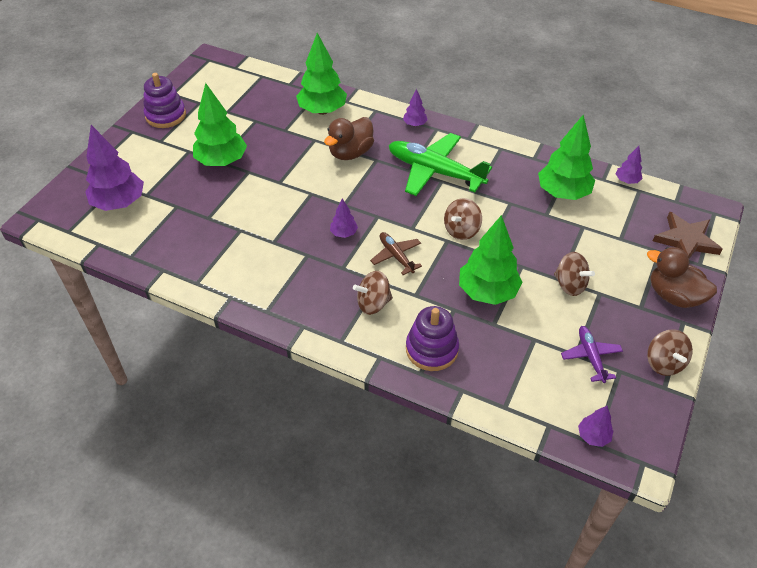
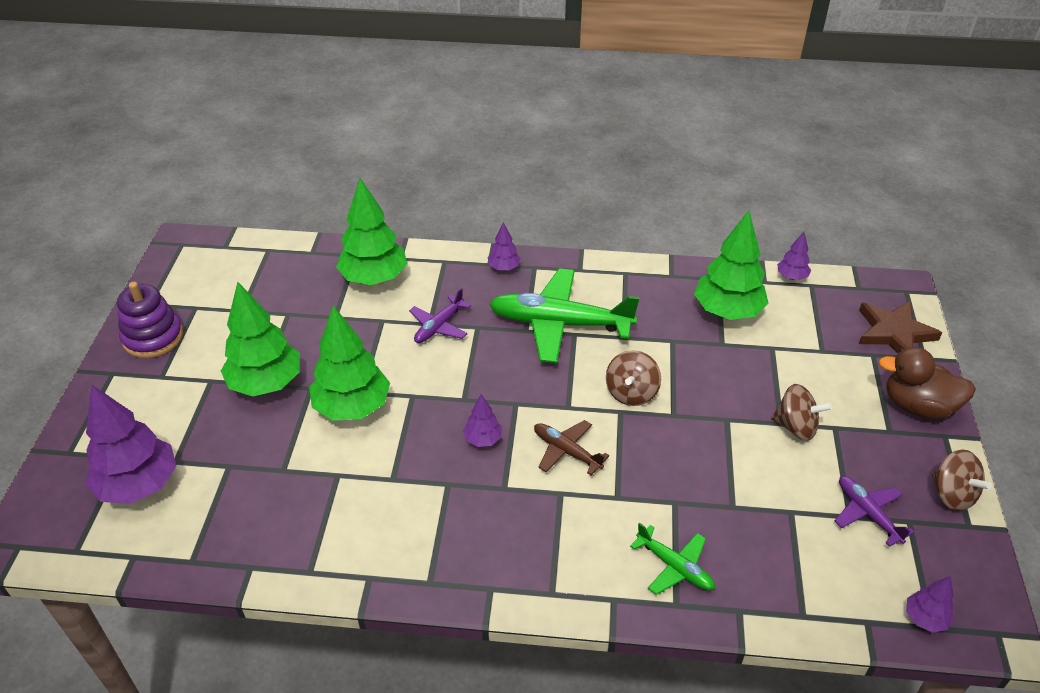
camera: 20 degrees left, 5 degrees down
brown duck [324,117,374,160] -> purple plane [409,288,471,343]
brown spinning top [353,271,393,315] -> none
purple stacking toy [406,306,459,371] -> green plane [630,523,715,595]
green tree [459,215,522,305] -> green tree moved to [309,305,390,421]

